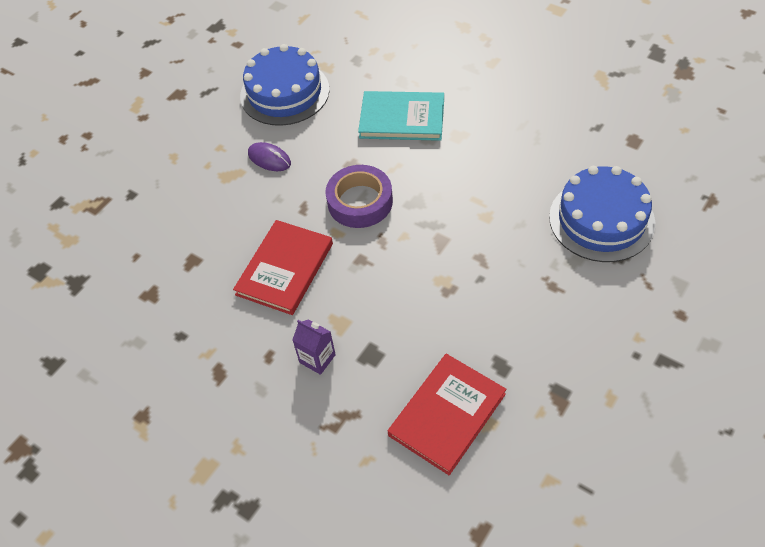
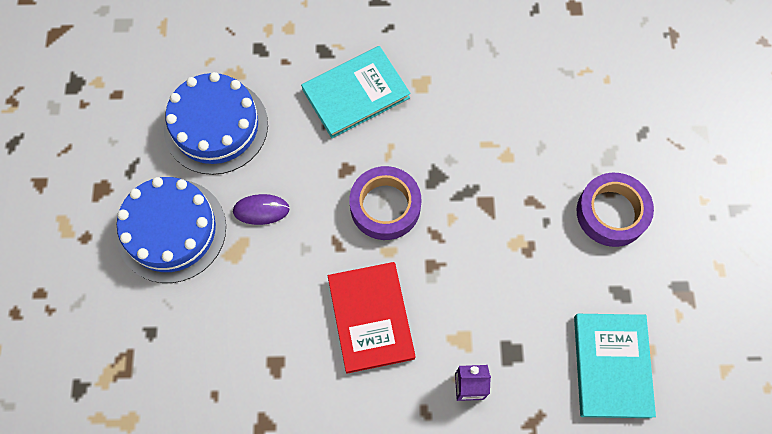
camera: 40 degrees left, 15 degrees up
red book [388,354,506,475] -> turquoise book [574,314,656,418]
blue cake [549,166,655,262] -> blue cake moved to [117,177,226,283]
none -> purple tape [577,173,654,247]

